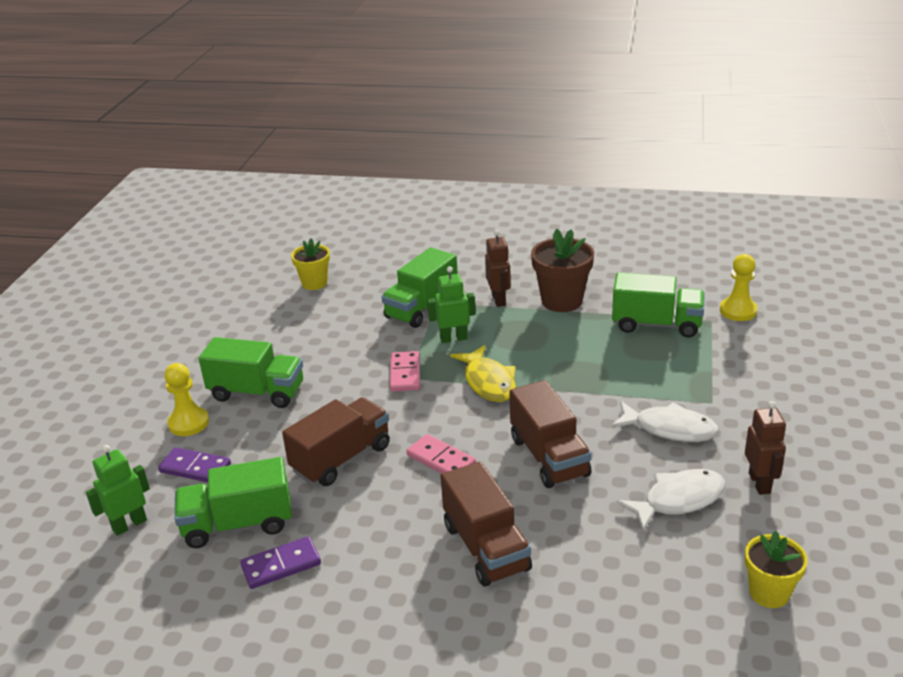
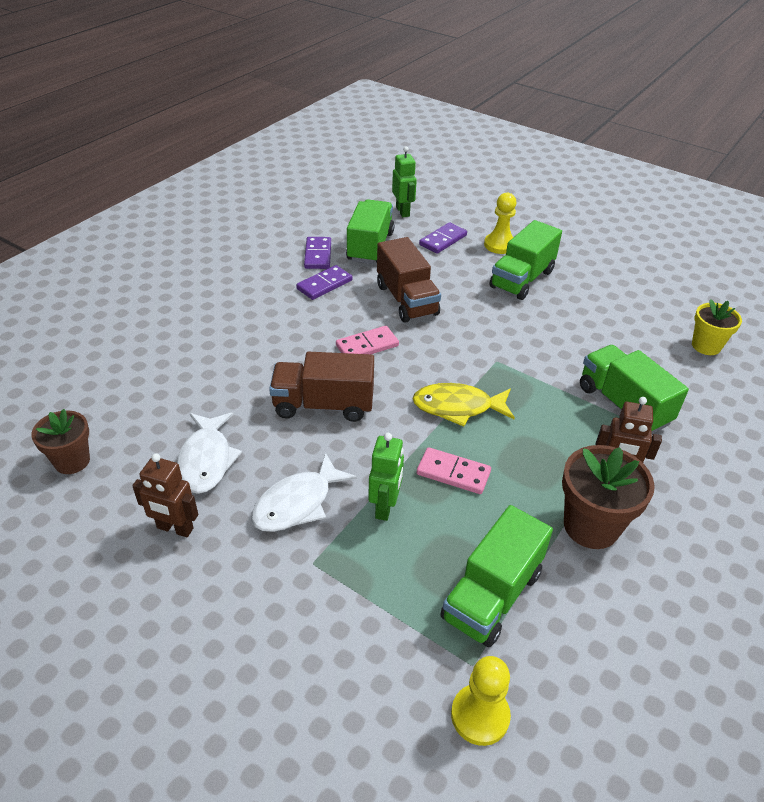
camera: 110 degrees right, 10 degrees up
pink domino [390,351,420,392] -> pink domino moved to [417,447,491,494]
green robot [427,266,476,343] -> green robot moved to [368,433,404,521]
brown truck [441,461,532,586] -> none
yellow flower pot [745,530,808,608] -> brown flower pot [31,409,90,474]
none -> purple domino [296,265,352,300]

